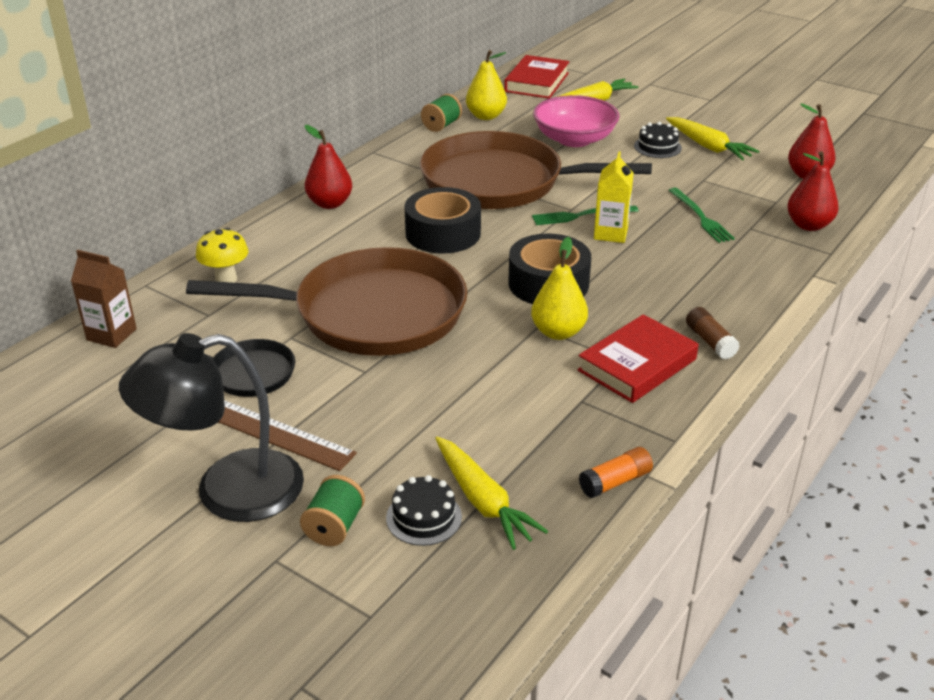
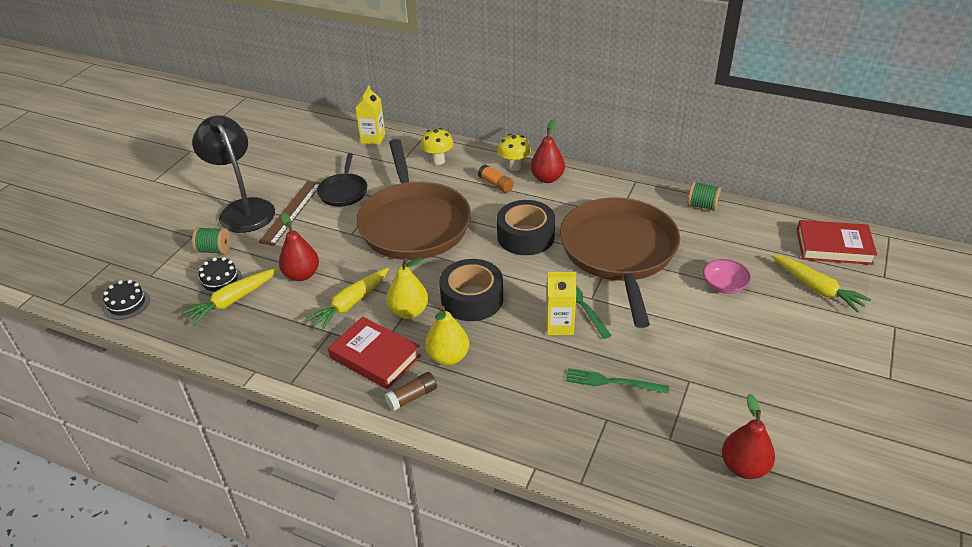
camera: 80 degrees right, 5 degrees up
brown carton [71,250,137,348] -> yellow carton [355,86,385,145]
yellow pear [466,50,507,120] -> yellow pear moved to [425,306,469,365]
pink bowl [533,95,620,147] -> pink bowl [703,259,751,294], size x0.57
orange glue stick [579,447,653,498] -> orange glue stick moved to [478,165,514,193]
black cake [634,122,682,158] -> black cake moved to [103,280,150,320]
yellow carrot [666,117,759,160] -> yellow carrot moved to [305,268,389,331]
green fork [669,188,735,243] -> green fork turned 45 degrees clockwise [566,368,669,394]
red pear [787,151,839,231] -> red pear moved to [279,213,319,281]
none -> yellow mushroom [497,134,531,171]

